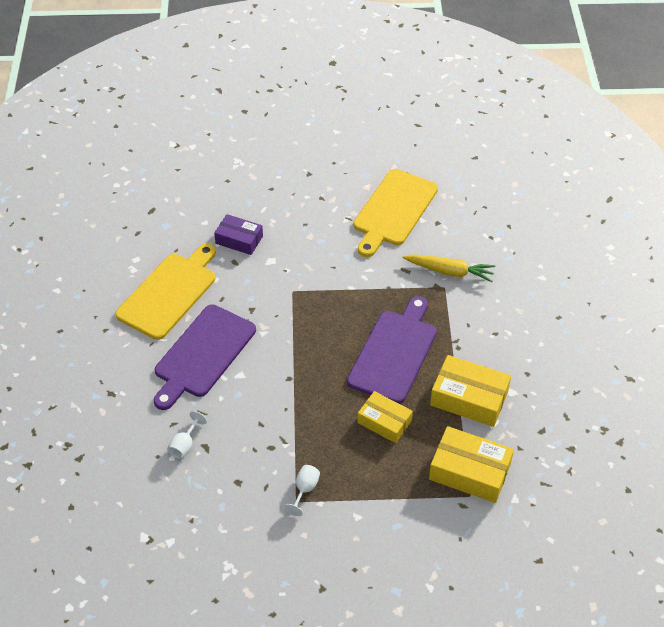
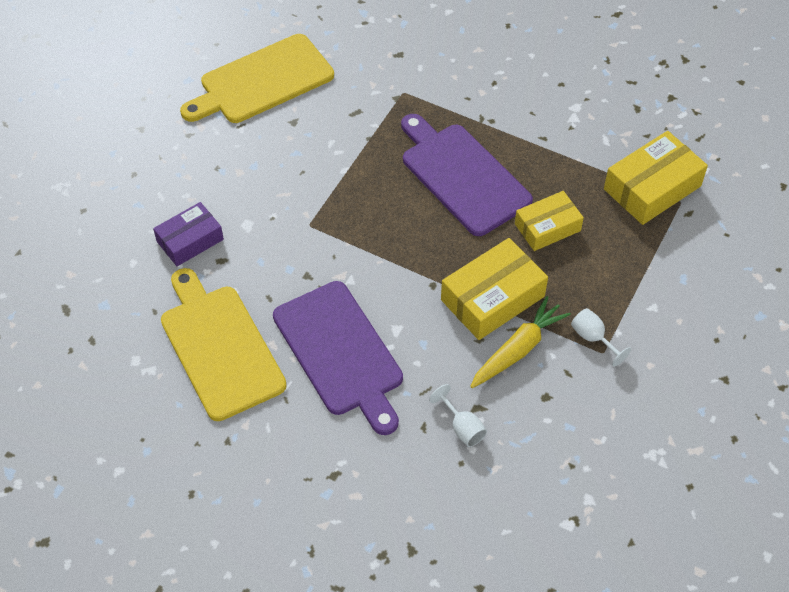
camera: 60 degrees left, 5 degrees up
yellow cutting board [353,169,438,257] -> yellow cutting board turned 90 degrees clockwise [180,34,334,123]
yellow carrot [403,254,495,282] -> yellow carrot moved to [470,296,571,388]
yellow box [430,355,511,427] -> yellow box moved to [441,238,548,340]

